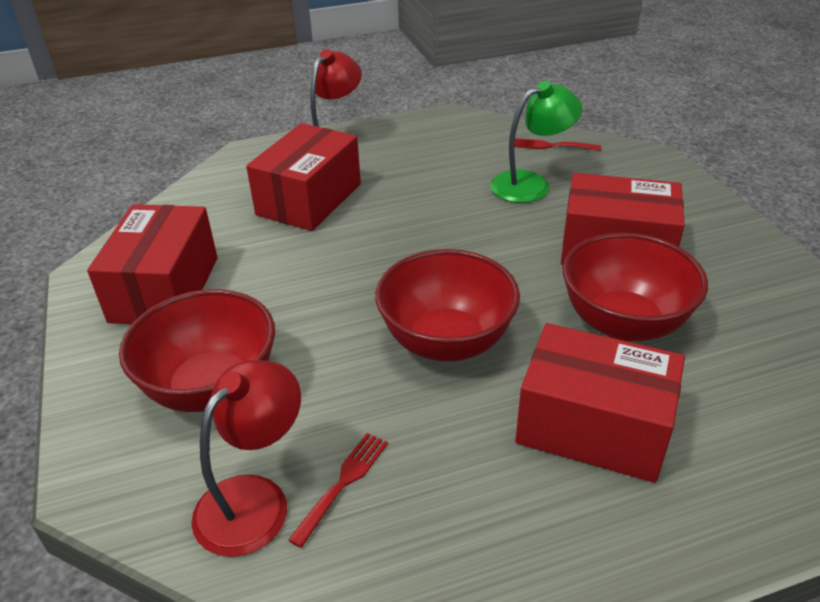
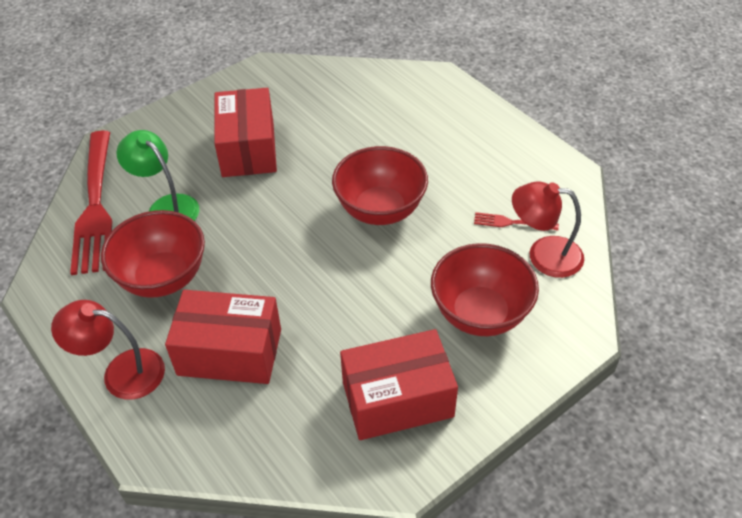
camera: 110 degrees left, 10 degrees up
red fork [514,138,601,151] -> red fork [70,130,112,275], size x2.39
red box [515,323,685,483] -> none
red bowl [563,232,708,341] -> red bowl moved to [101,210,205,298]

